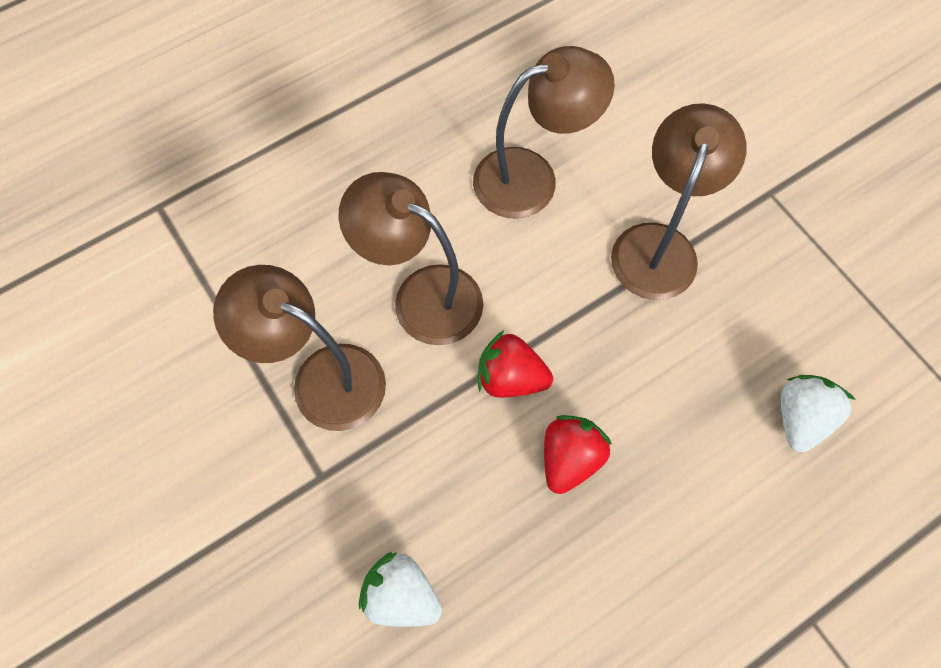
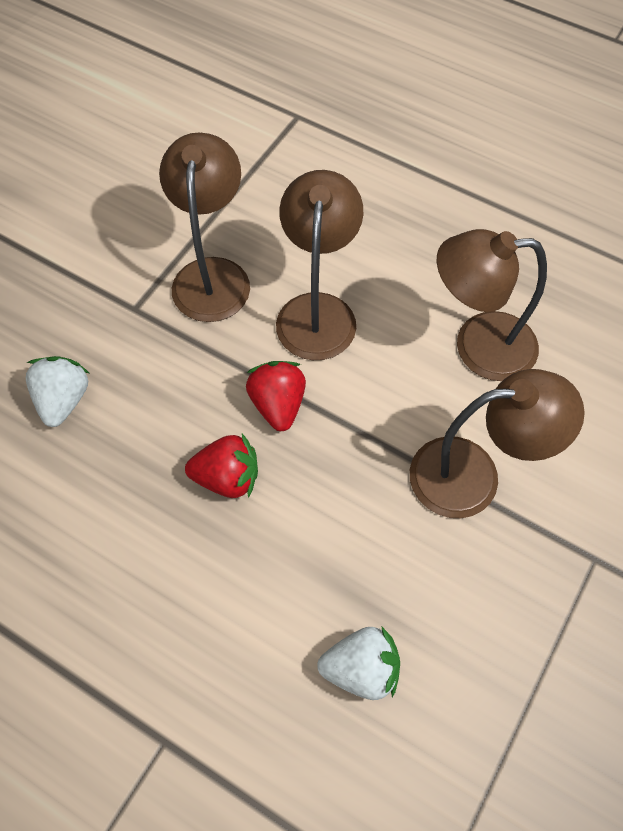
camera: 65 degrees right, 5 degrees down
brown lamp [473,46,615,219] -> brown lamp turned 135 degrees clockwise [437,229,547,381]

